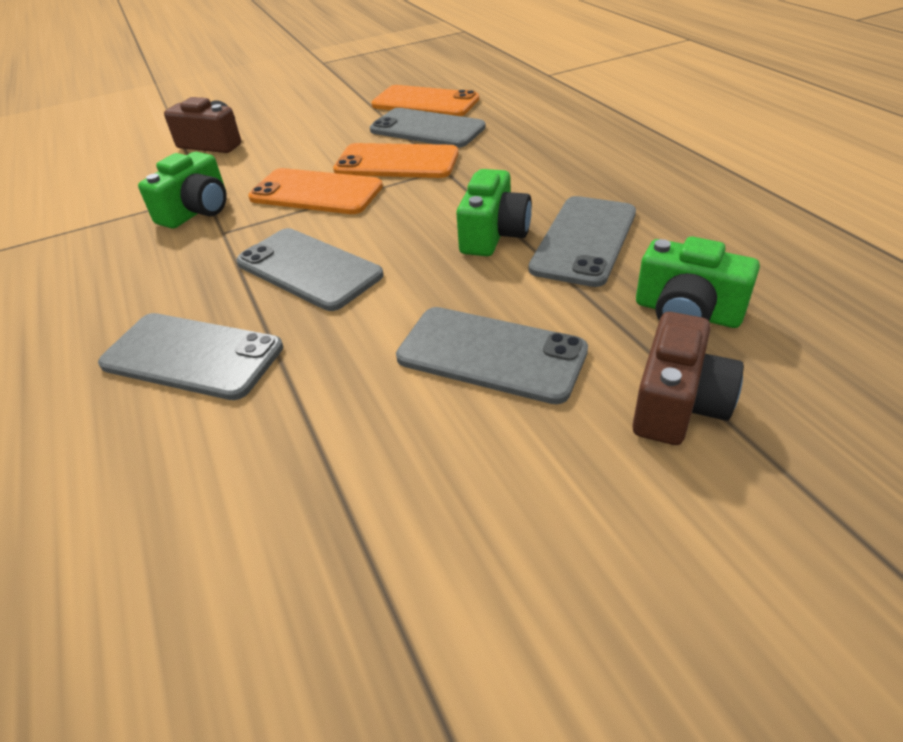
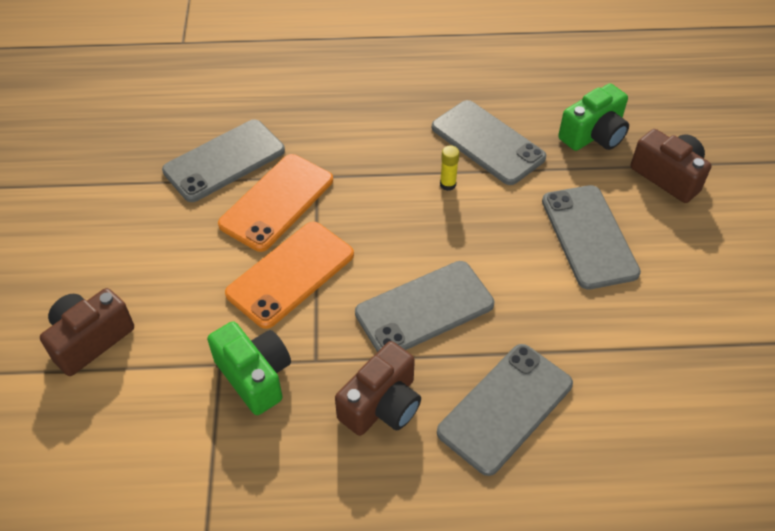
camera: 70 degrees left, 10 degrees up
orange phone [371,85,479,116] -> none
grey phone [396,307,588,404] -> grey phone turned 60 degrees counterclockwise [542,185,641,290]
green camera [456,169,532,256] -> yellow glue stick [440,146,459,191]
none -> brown camera [335,341,421,436]

